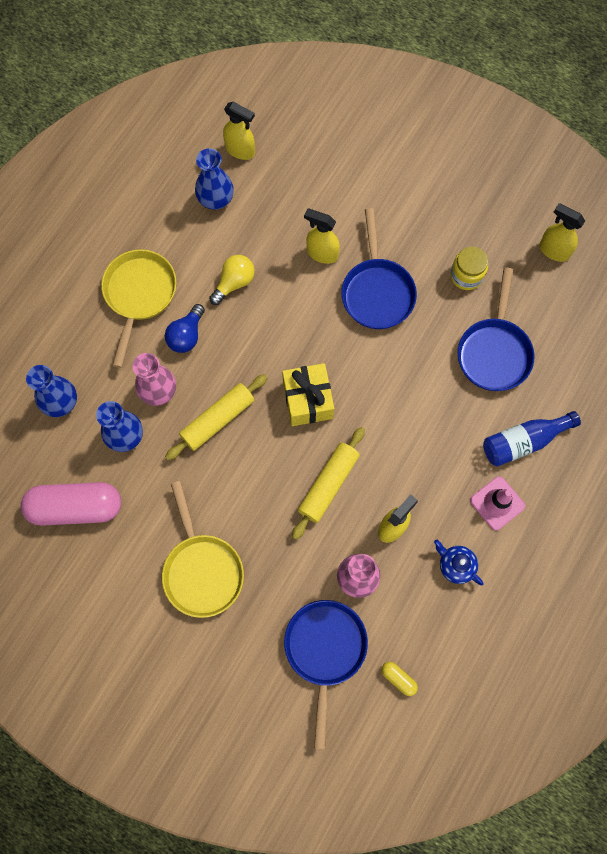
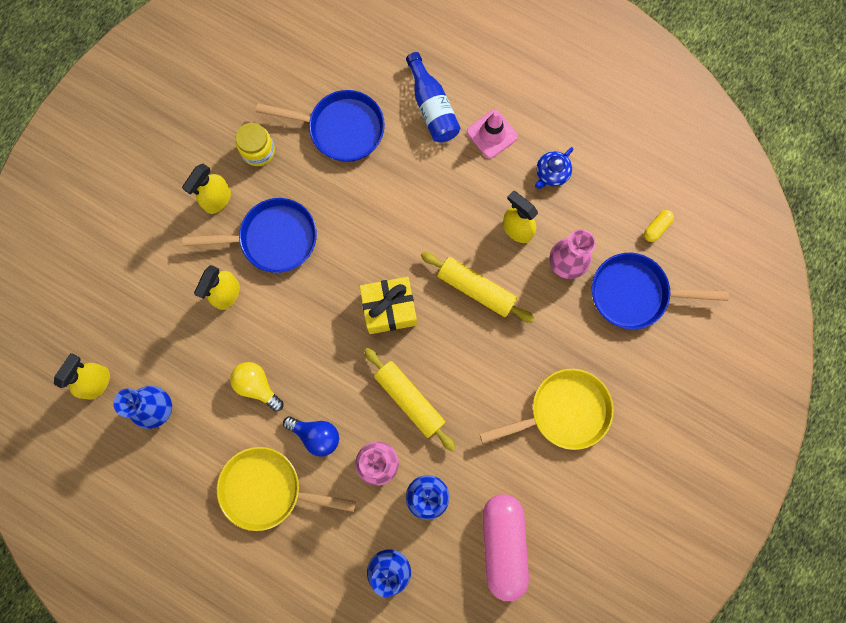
camera: 90 degrees left, 5 degrees up
yellow spray bottle [540,203,585,262] -> yellow spray bottle moved to [182,164,231,214]

